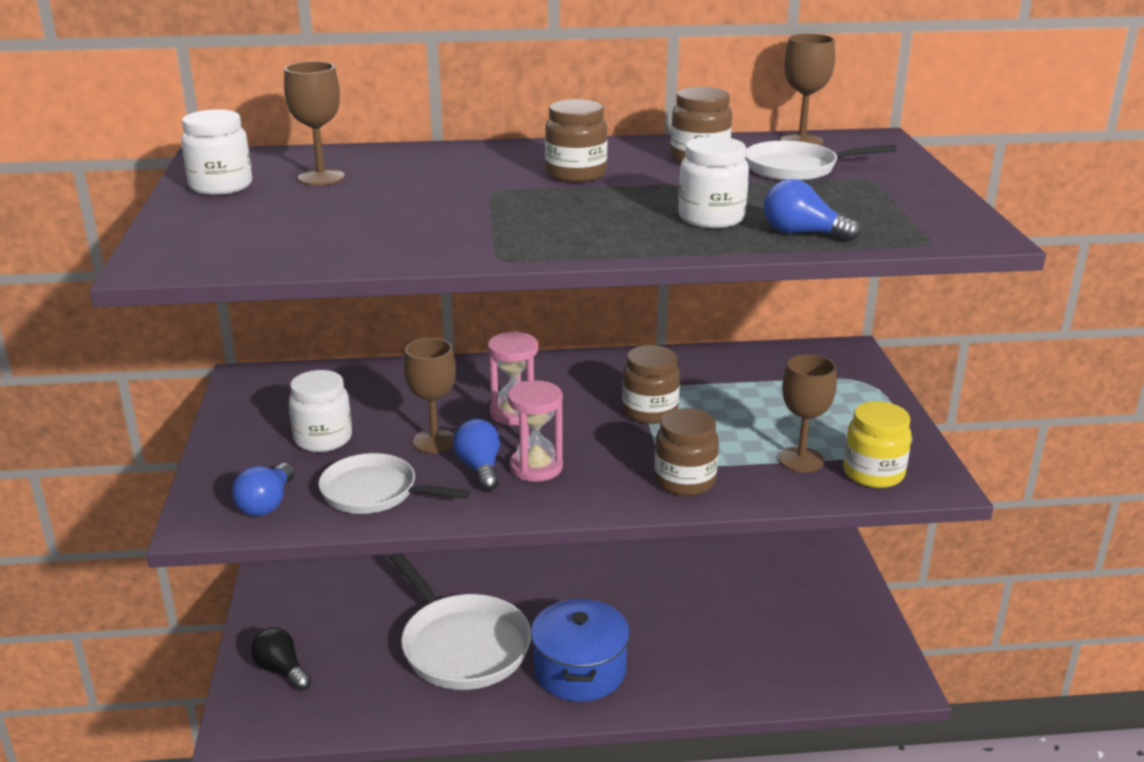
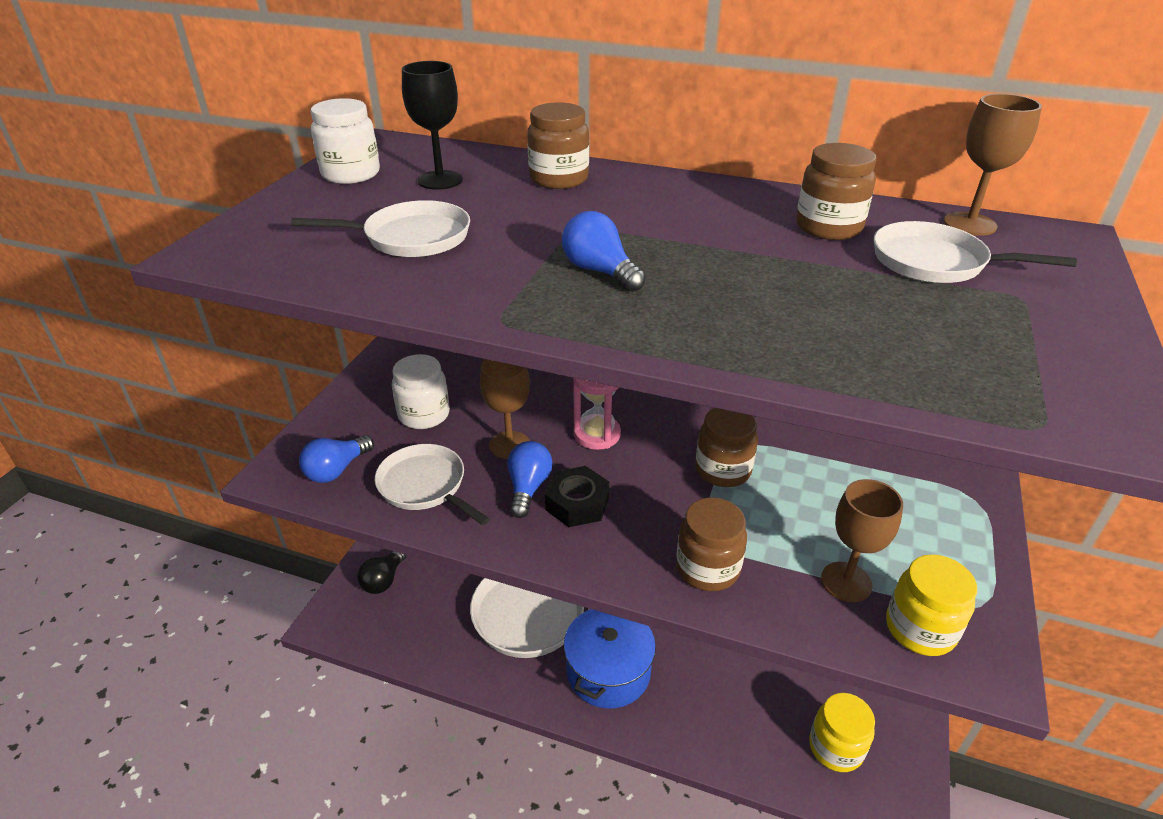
camera: 25 degrees right, 10 degrees up
black light bulb [251,627,311,691] -> black light bulb turned 135 degrees counterclockwise [357,551,407,594]
brown goblet [284,61,345,186] -> black goblet [402,61,463,190]
pink hourglass [508,380,563,482] -> black nut [545,466,609,527]
brown jar [545,99,607,182] -> brown jar moved to [527,102,589,189]
white jar [678,136,749,228] -> none
blue light bulb [764,179,860,241] -> blue light bulb moved to [562,211,646,292]
none -> white pan [291,200,470,257]
none -> yellow jar [809,693,875,772]

